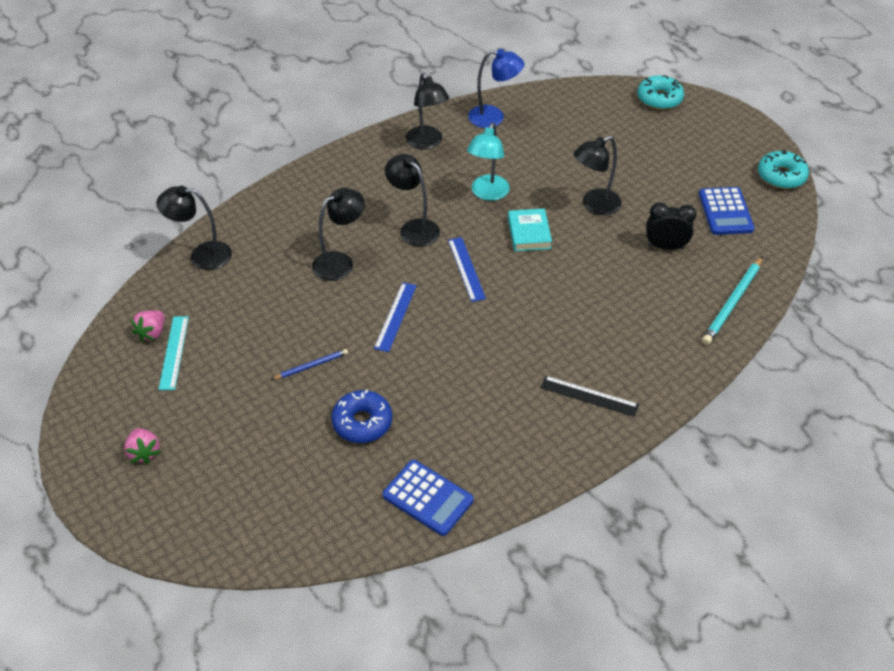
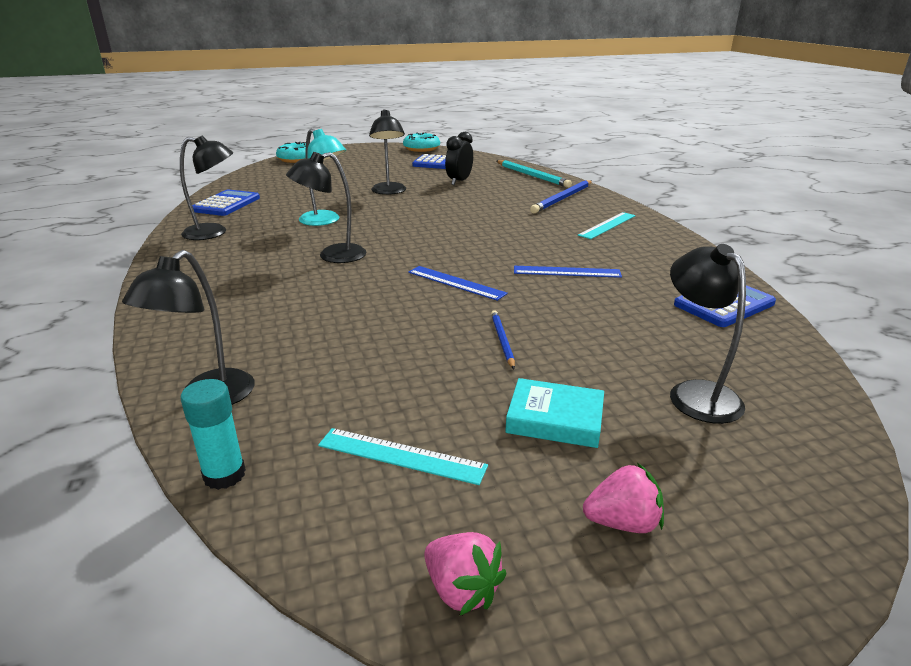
camera: 70 degrees left, 20 degrees down
pink strawberry [130,310,164,342] -> pink strawberry moved to [424,532,506,615]
black lamp [312,188,365,281] -> black lamp moved to [670,244,746,424]
blue donut [331,390,392,443] -> none
blue ruler [448,237,486,302] -> blue ruler moved to [514,266,622,278]
blue lamp [468,49,524,128] -> blue calculator [192,190,260,216]
turquoise book [508,208,552,251] -> turquoise book moved to [505,378,604,448]
black ruler [540,376,639,417] -> turquoise ruler [578,212,636,239]
none -> turquoise glue stick [181,379,246,490]
none -> blue pencil [530,180,592,213]

